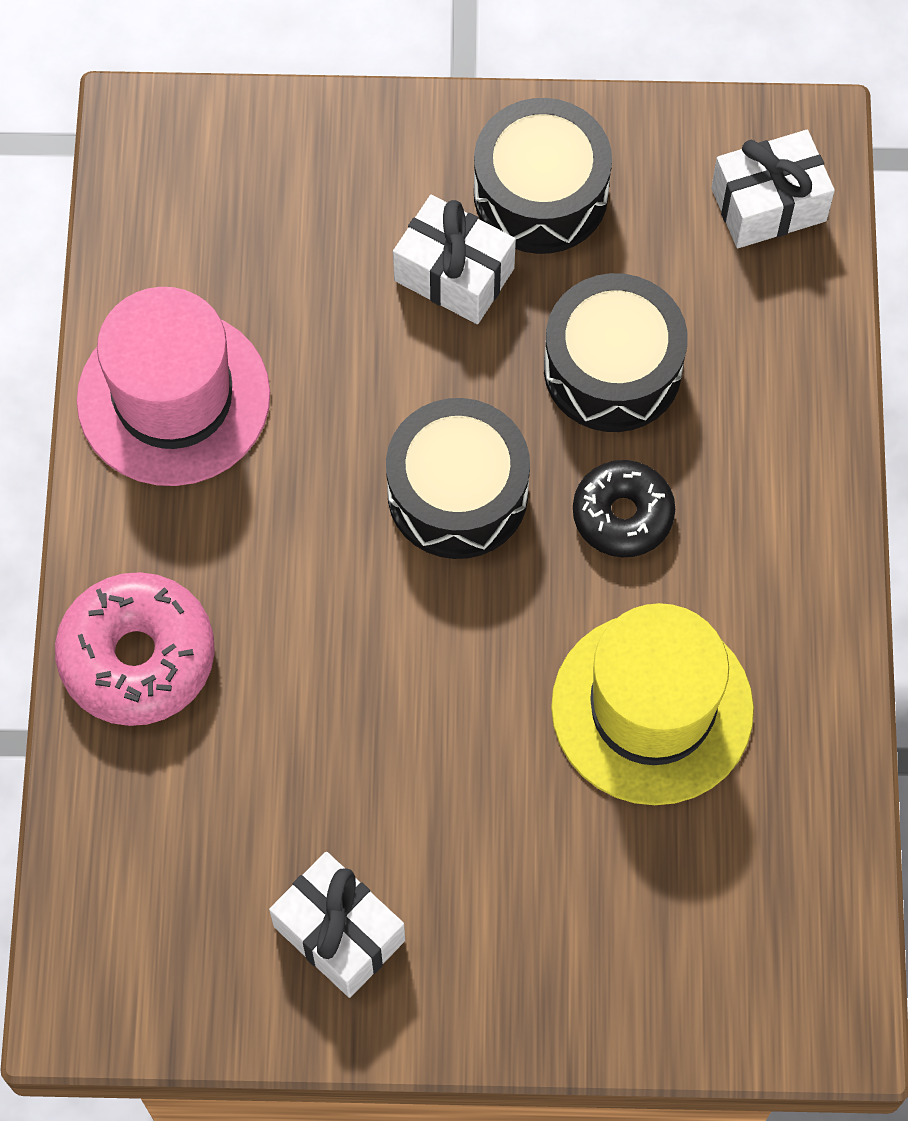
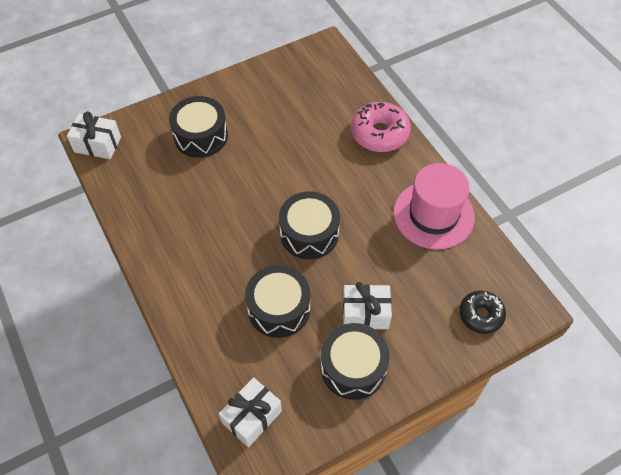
camera: 150 degrees right, 10 degrees down
white gift [269,852,405,998] -> white gift moved to [67,111,121,159]
yellow hat [551,603,754,805] -> none
black donut [573,460,675,558] -> black donut moved to [459,290,506,334]
none -> black drum [169,96,228,158]

